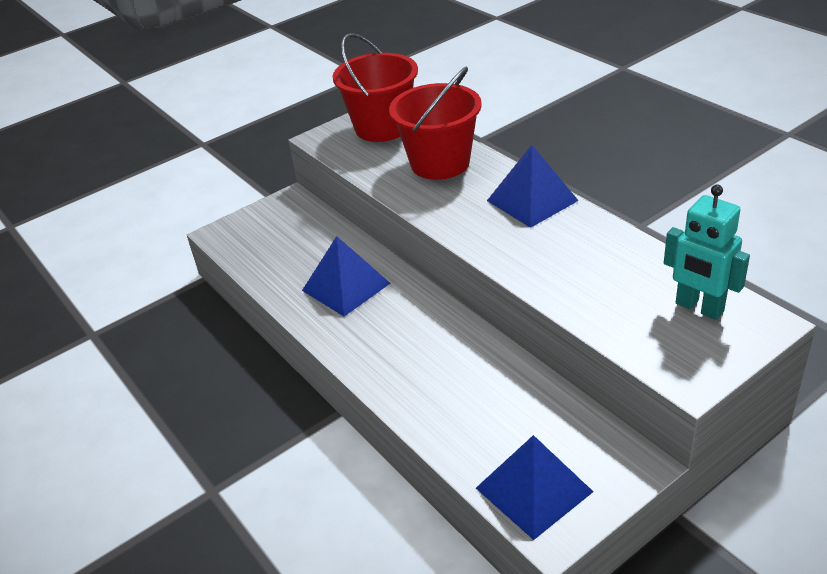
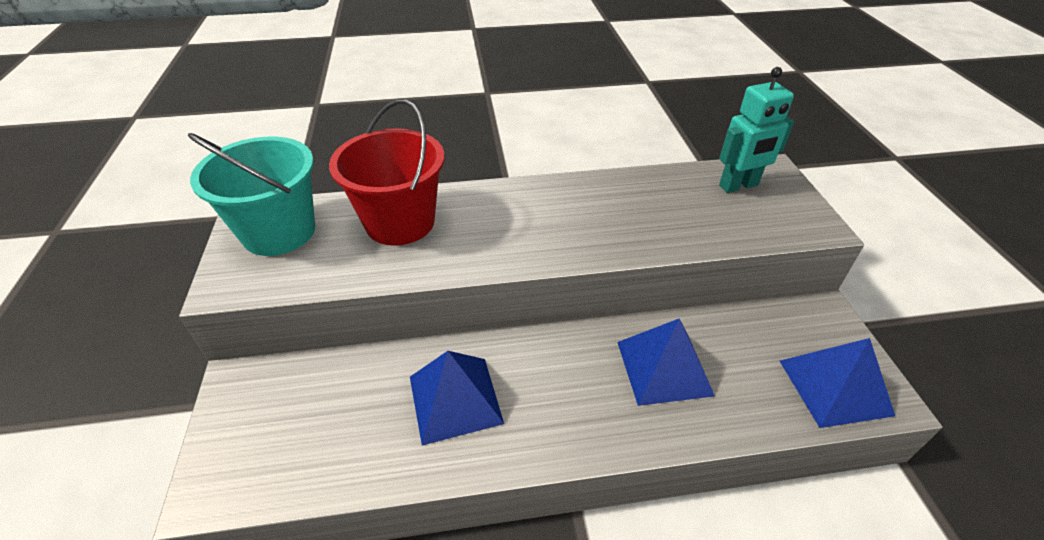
camera: 65 degrees left, 5 degrees up
red bucket [332,33,418,142] -> turquoise bucket [188,133,315,256]
blue pyramid [487,145,579,228] -> blue pyramid moved to [617,318,715,406]

